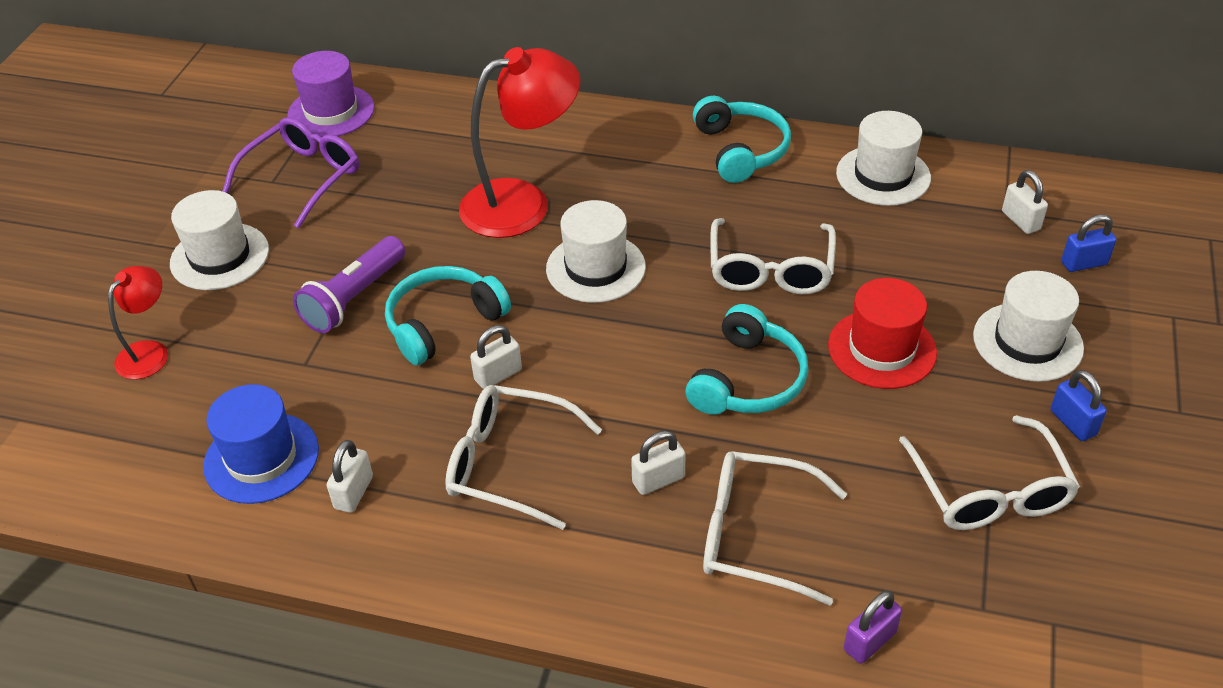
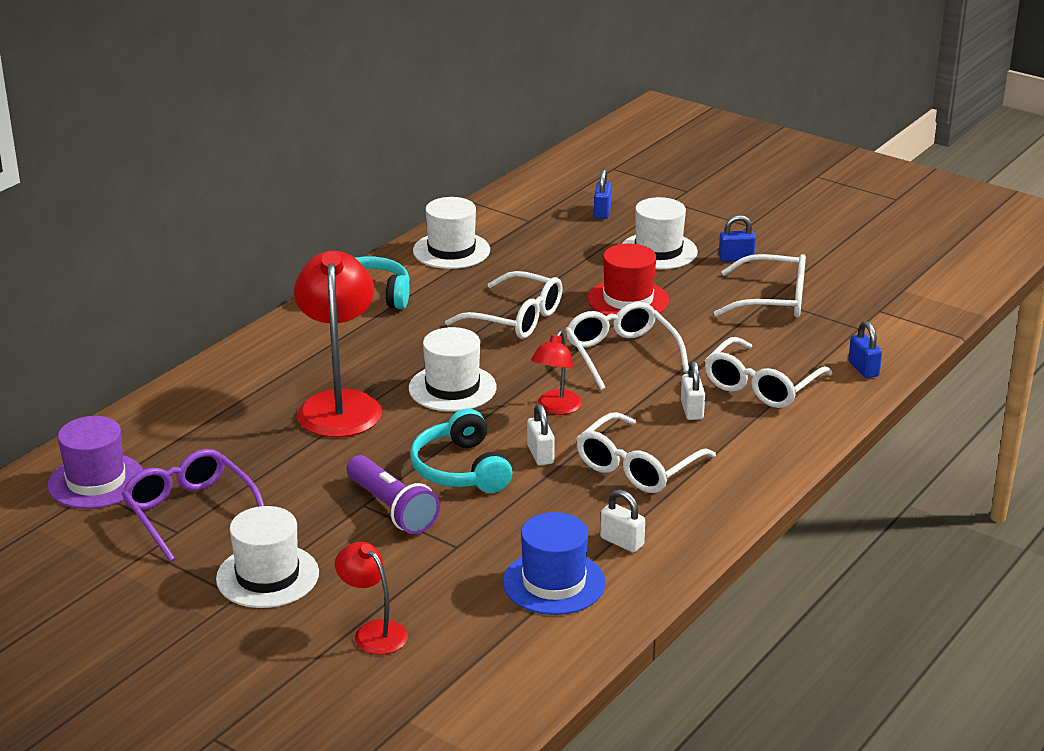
camera: 70 degrees left, 15 degrees down
turquoise headphones [686,304,809,415] -> white glasses [566,302,689,391]
purple padlock [844,590,902,664] -> blue padlock [848,321,882,378]
white padlock [1002,170,1048,234] -> none
none -> red lamp [531,331,582,415]

